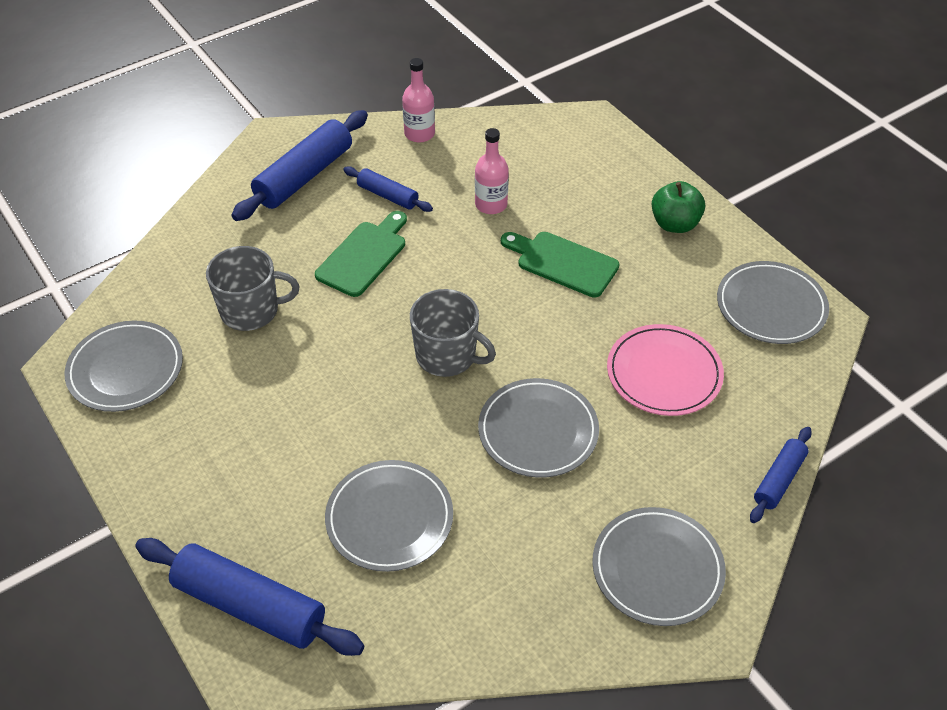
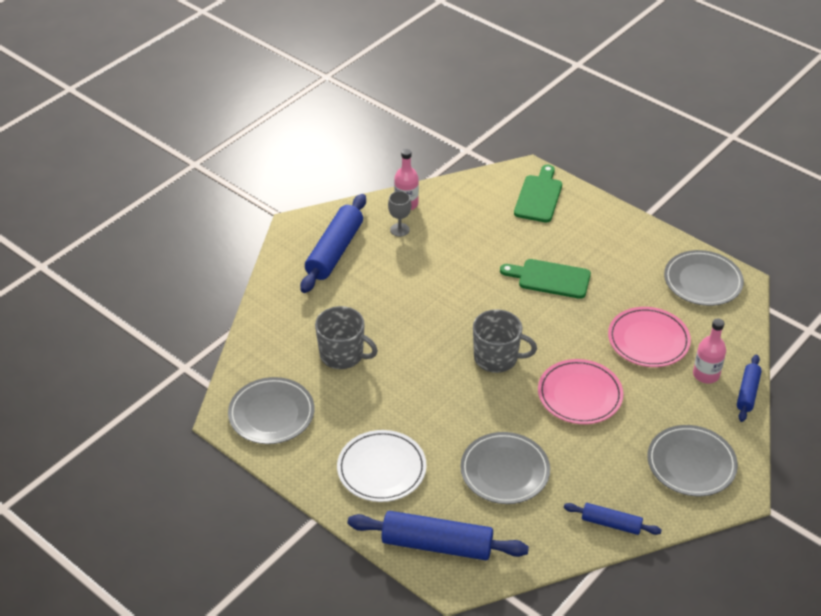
camera: 15 degrees left, 5 degrees down
grey mug [206,246,300,331] -> grey mug turned 45 degrees clockwise [315,306,378,369]
green cutting board [315,211,407,297] -> green cutting board moved to [514,165,562,223]
blue rolling pin [343,166,433,212] -> blue rolling pin moved to [564,503,662,535]
pink bottle [475,128,509,214] -> pink bottle moved to [693,318,726,384]
grey plate [478,378,599,478] -> pink plate [538,359,623,424]
green apple [652,181,705,233] -> none
none -> white plate [337,430,427,502]
none -> grey goblet [388,191,411,237]

